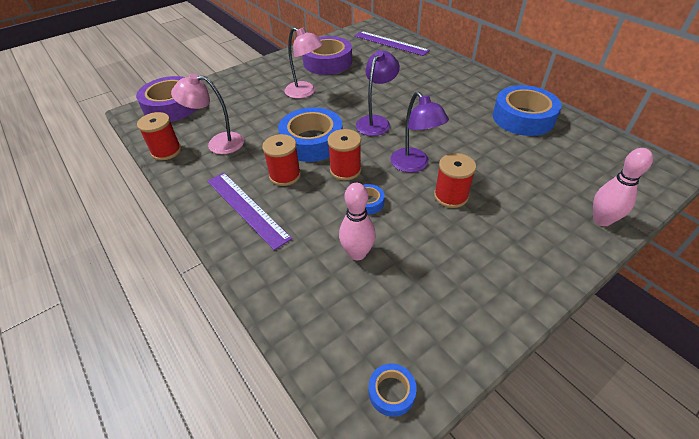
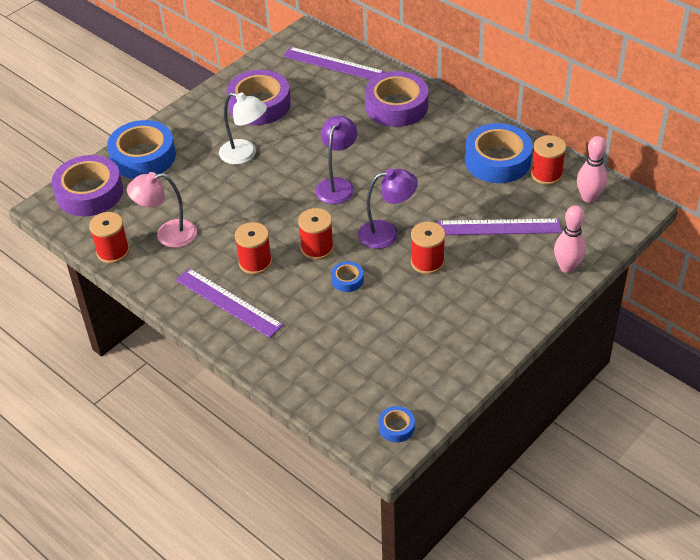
camera: 10 degrees left, 0 degrees up
blue tape [278,107,343,162] -> blue tape moved to [107,120,176,179]
pink lamp [284,27,323,99] -> white lamp [219,92,267,164]
pink bowling pin [339,183,376,260] -> pink bowling pin moved to [577,136,607,203]
purple lamp [390,92,449,173] -> purple lamp turned 60 degrees counterclockwise [358,169,418,249]
none -> purple tape [365,71,428,127]
none -> purple ruler [438,219,561,235]
none -> red spool [531,135,566,185]

